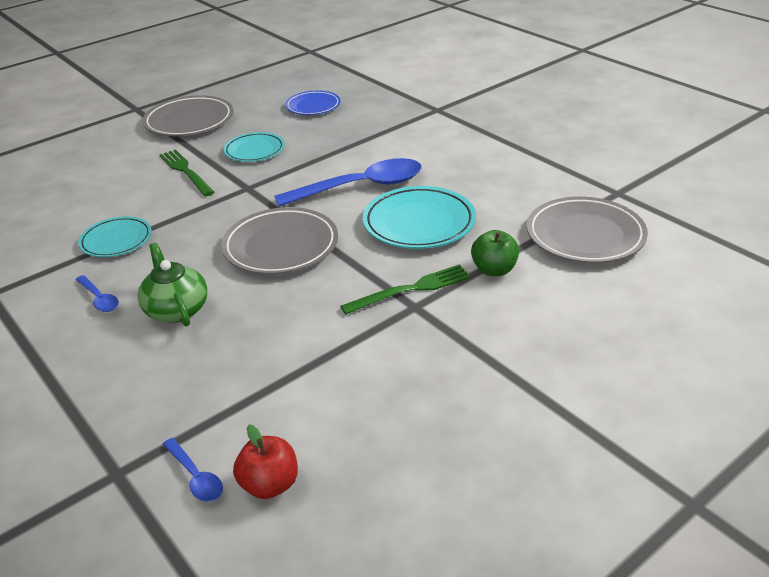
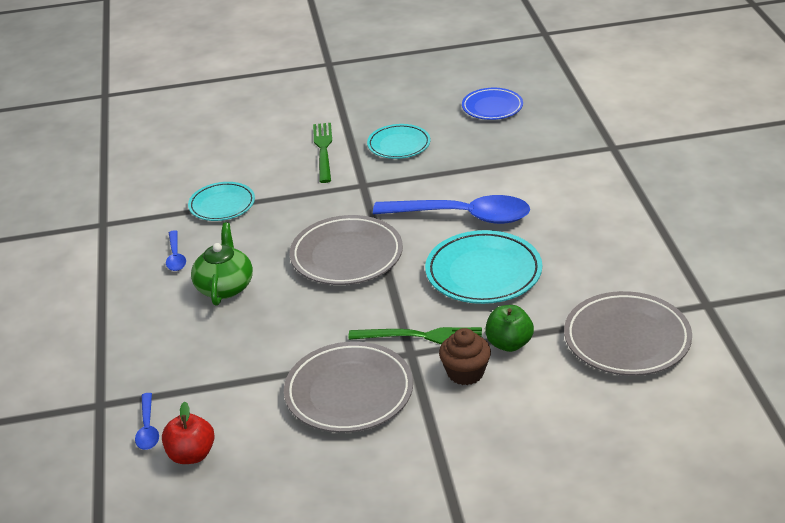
camera: 30 degrees right, 0 degrees up
grey plate [142,95,233,136] -> grey plate moved to [284,341,413,433]
none -> brown cupcake [439,328,491,385]

